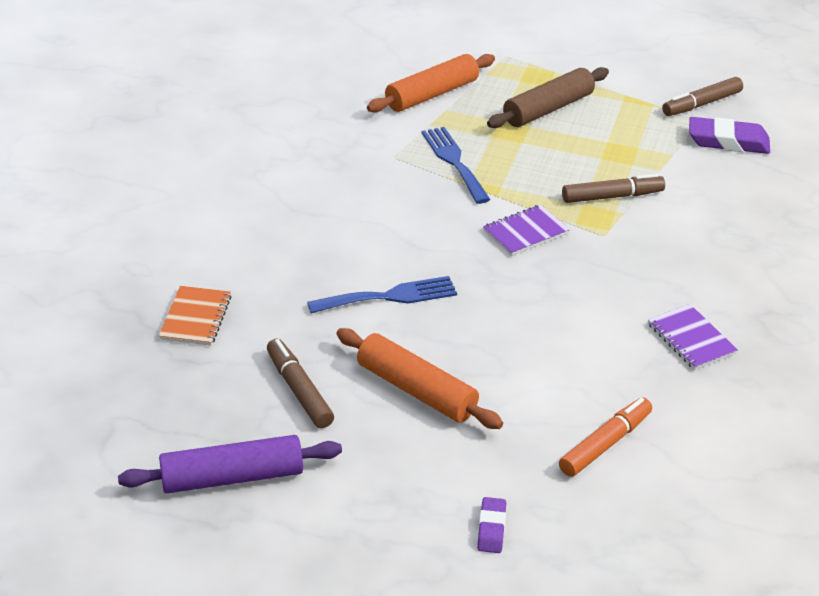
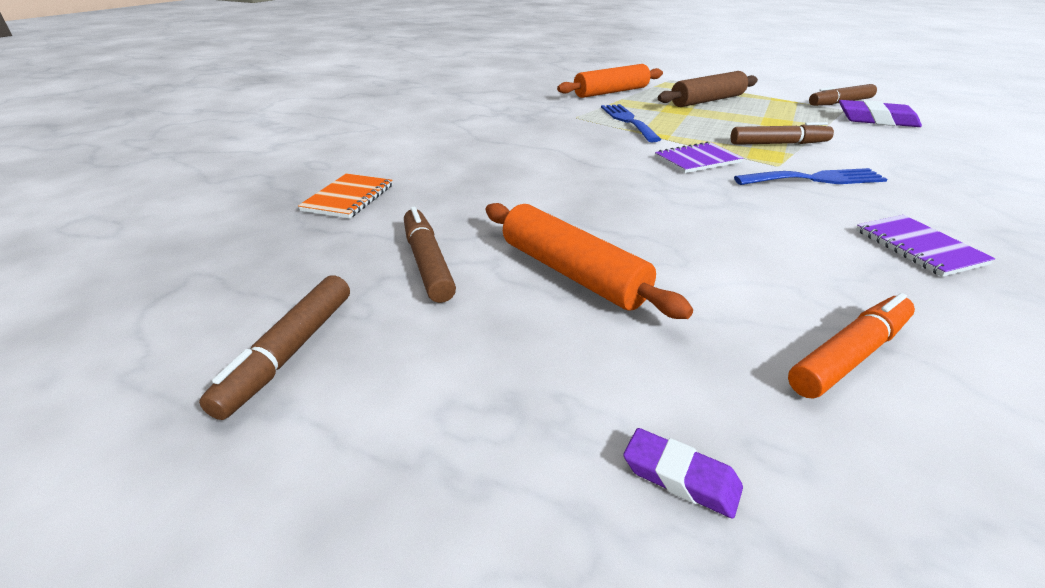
camera: 10 degrees right, 5 degrees down
purple rolling pin [118,435,342,494] -> brown marker [199,275,350,420]
blue fork [307,276,457,313] -> blue fork moved to [734,168,887,185]
purple eraser [477,497,506,553] -> purple eraser turned 75 degrees counterclockwise [623,428,743,519]

